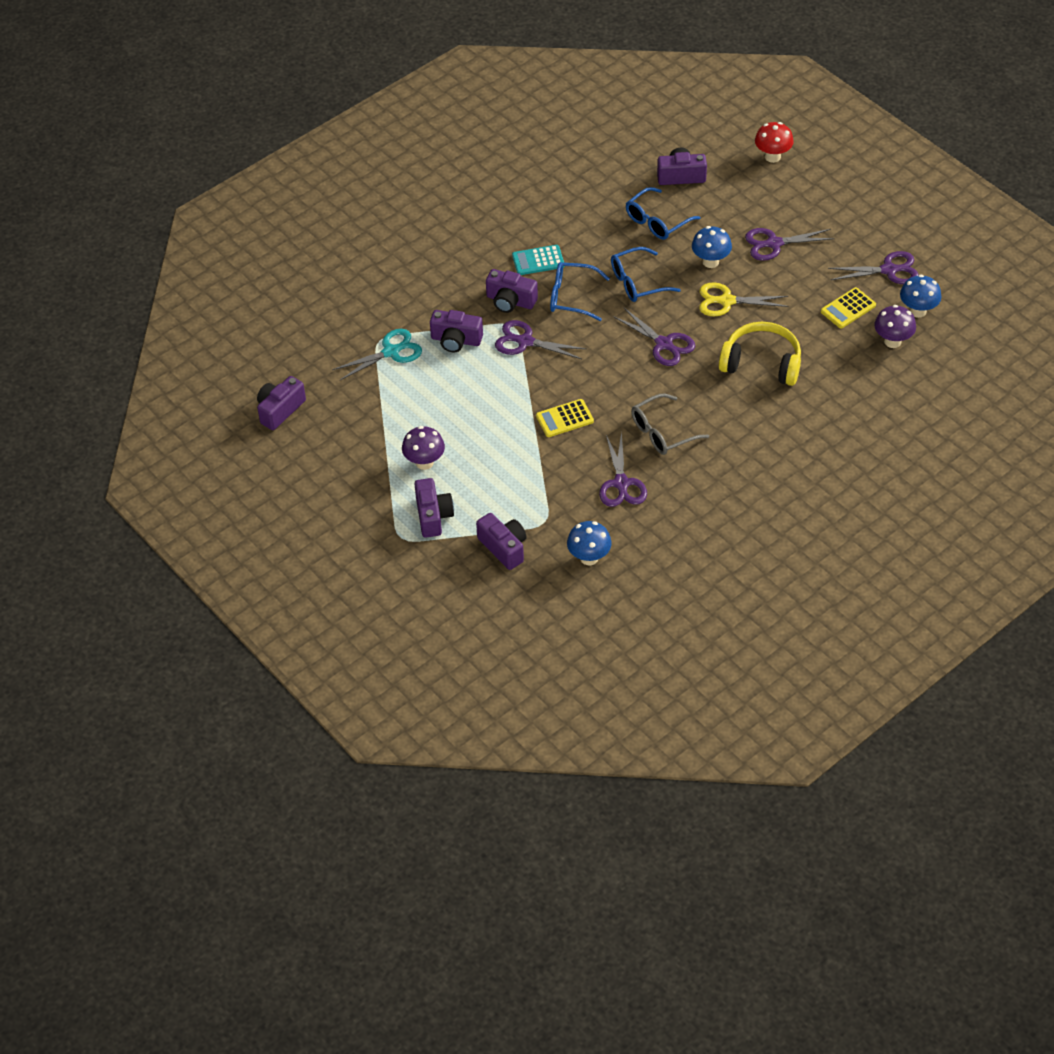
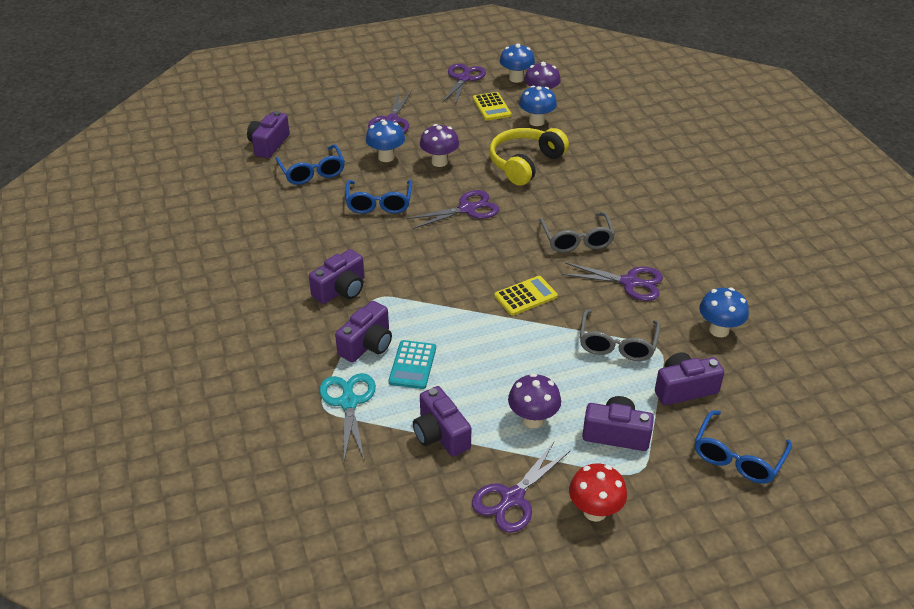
camera: 70 degrees left, 10 degrees down
purple camera [257,376,306,430] -> purple camera moved to [413,386,471,457]
purple scissors [495,320,587,359] -> purple scissors moved to [472,442,571,533]
turquoise calculator [512,245,565,275] -> turquoise calculator moved to [389,340,436,389]
yellow calculator [536,399,594,437] -> yellow calculator turned 120 degrees counterclockwise [494,276,558,316]
blue glasses [550,262,610,321] -> blue glasses moved to [695,410,792,484]
yellow scissors [699,283,789,316] -> purple mushroom [420,124,459,167]
red mushroom [755,122,794,163] -> red mushroom moved to [569,463,627,522]
none -> blue mushroom [519,85,557,126]
none -> grey glasses [580,310,660,361]

